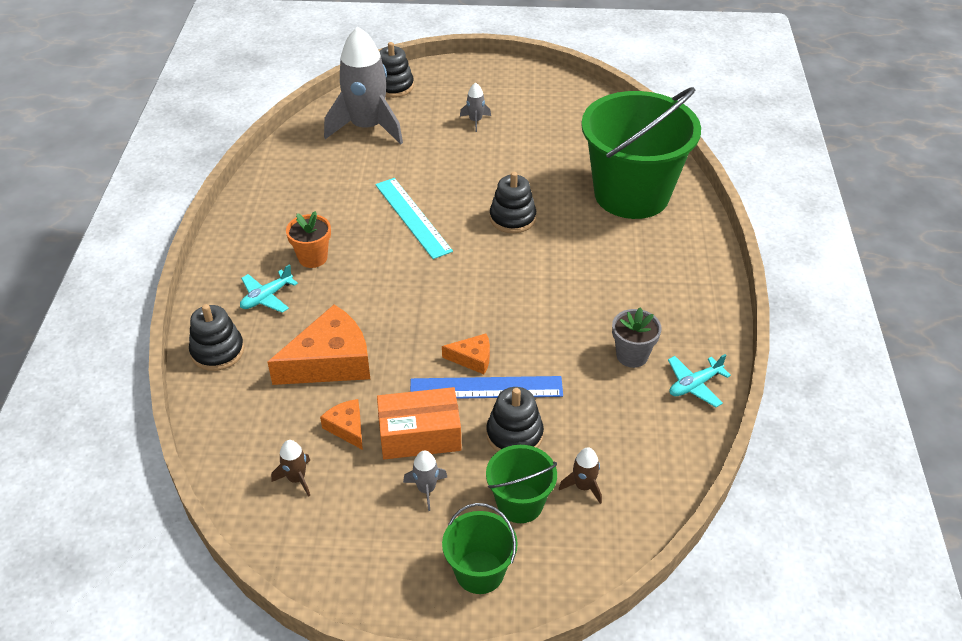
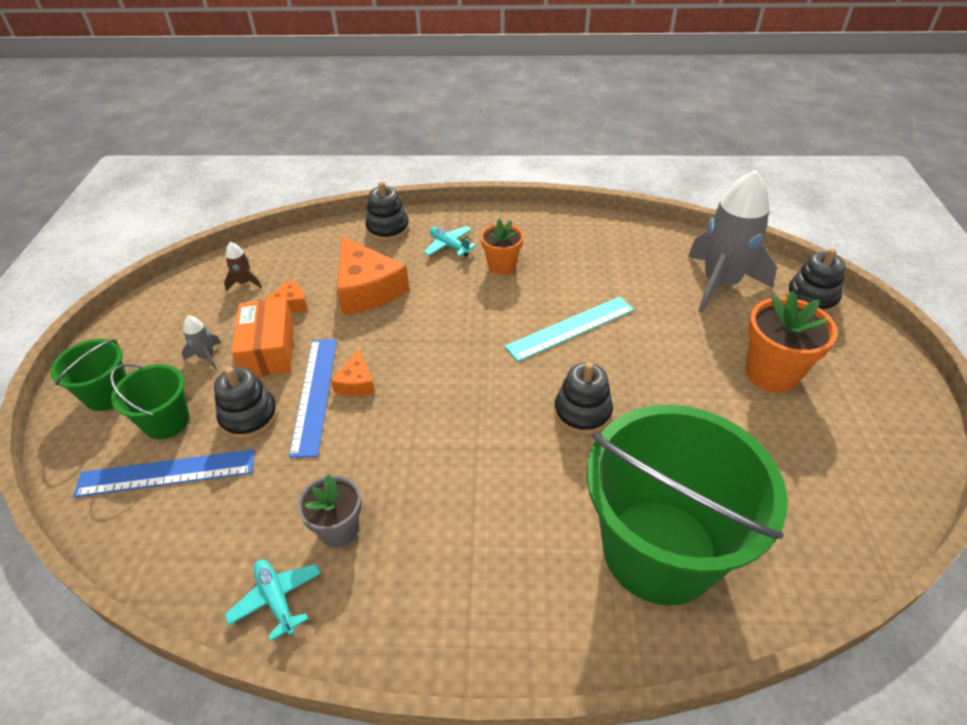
camera: 90 degrees right, 0 degrees up
grey rocket [460,83,491,132] -> orange flower pot [746,291,837,393]
brown rocket [559,447,602,504] -> blue ruler [73,449,255,497]

